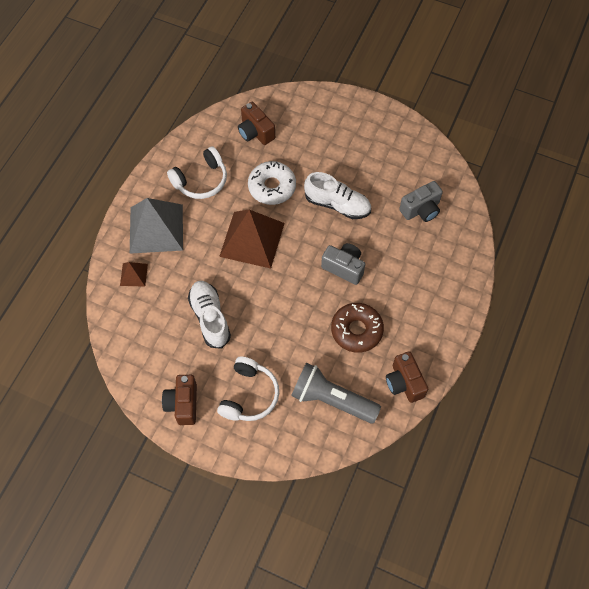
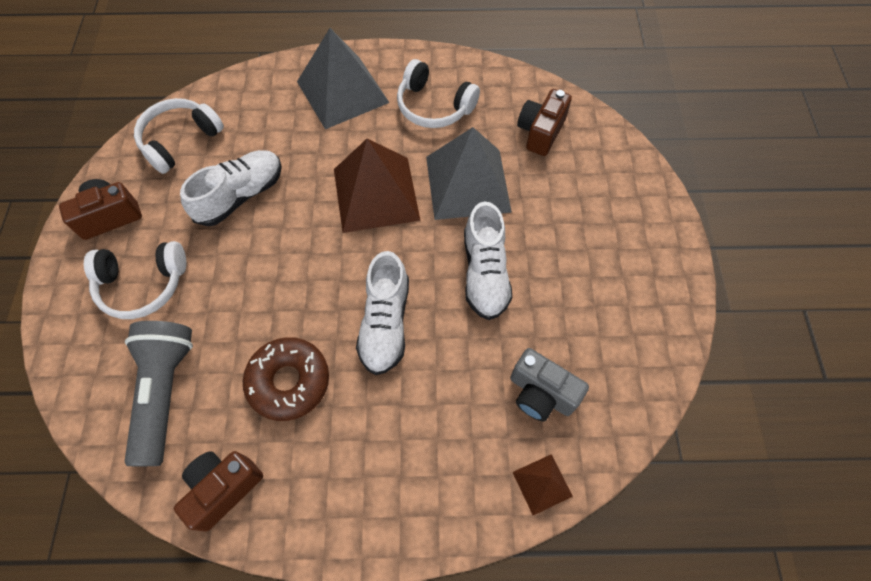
camera: 65 degrees right, 0 degrees up
brown pyramid [120,262,148,287] -> brown pyramid moved to [513,454,573,515]
white donut [248,161,296,205] -> grey pyramid [426,127,512,220]
grey camera [321,243,365,285] -> white shoe [356,251,409,375]
none -> white headphones [134,98,224,174]

